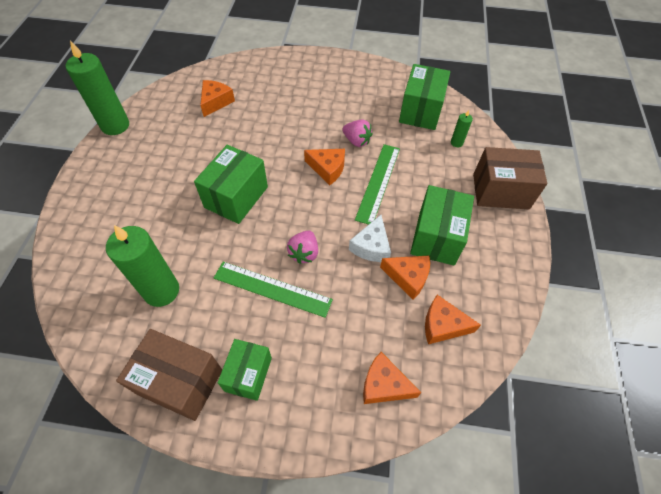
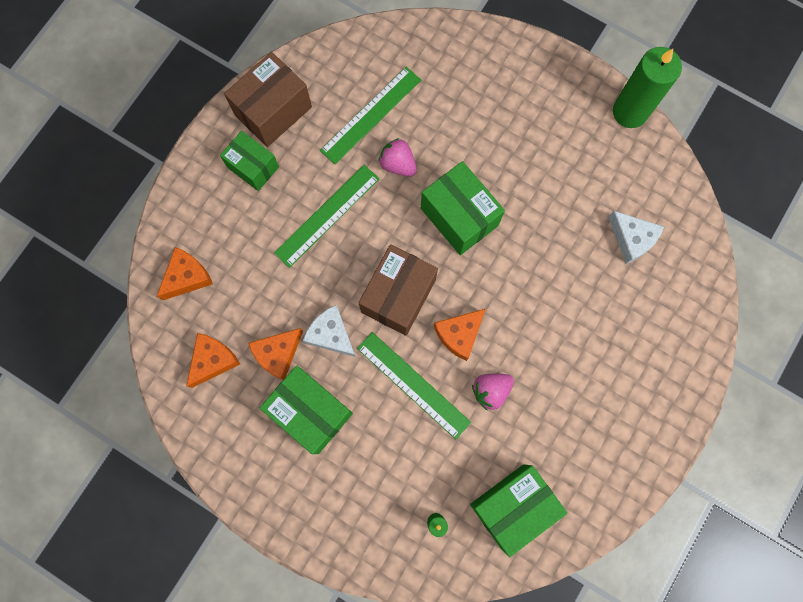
camera: 115 degrees right, 20 degrees up
green candle [106,225,179,307] -> green ruler [320,67,421,164]
orange cheese [200,80,235,117] -> white cheese [608,211,664,264]
pink strawberry [287,230,318,264] -> pink strawberry moved to [378,138,417,177]
green box [399,64,450,130] -> green box turned 75 degrees counterclockwise [470,465,567,557]
brown box [473,147,547,209] -> brown box moved to [358,244,438,336]

